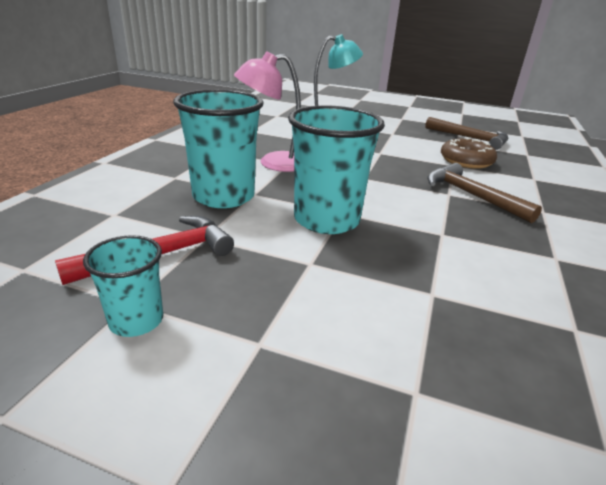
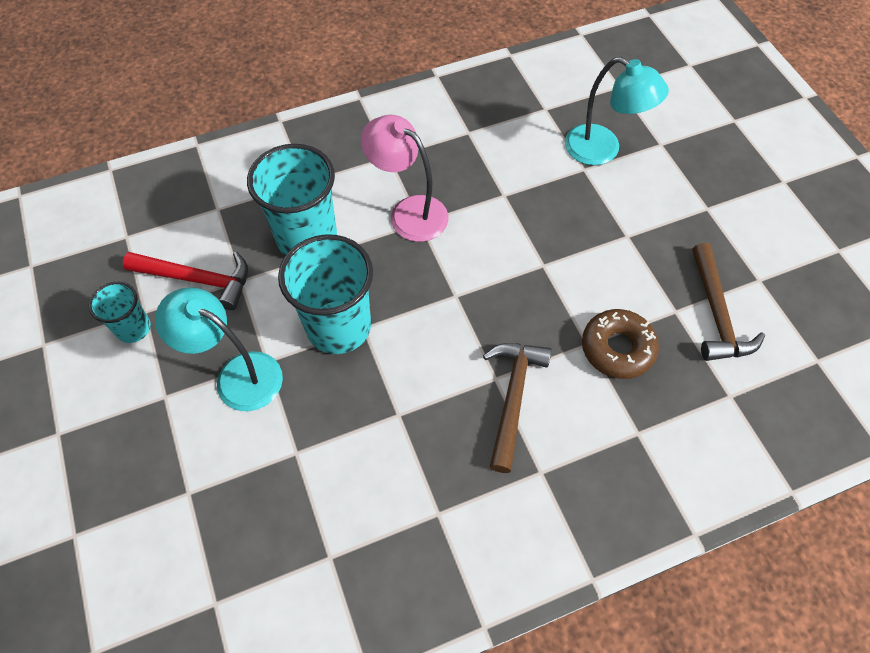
camera: 50 degrees right, 30 degrees up
none -> turquoise lamp [155,287,283,411]

